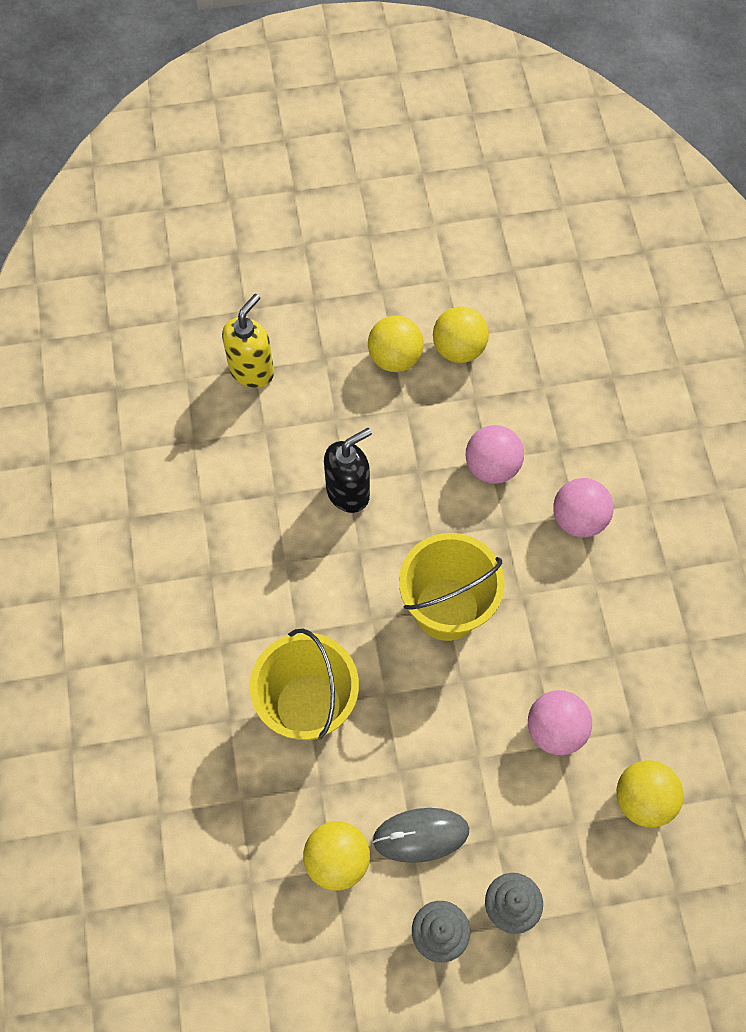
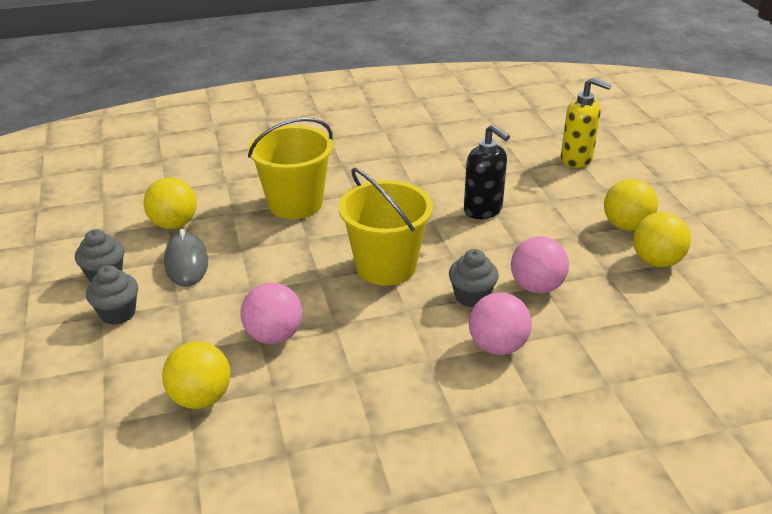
camera: 85 degrees right, 30 degrees down
none -> grey cupcake [449,249,499,307]

